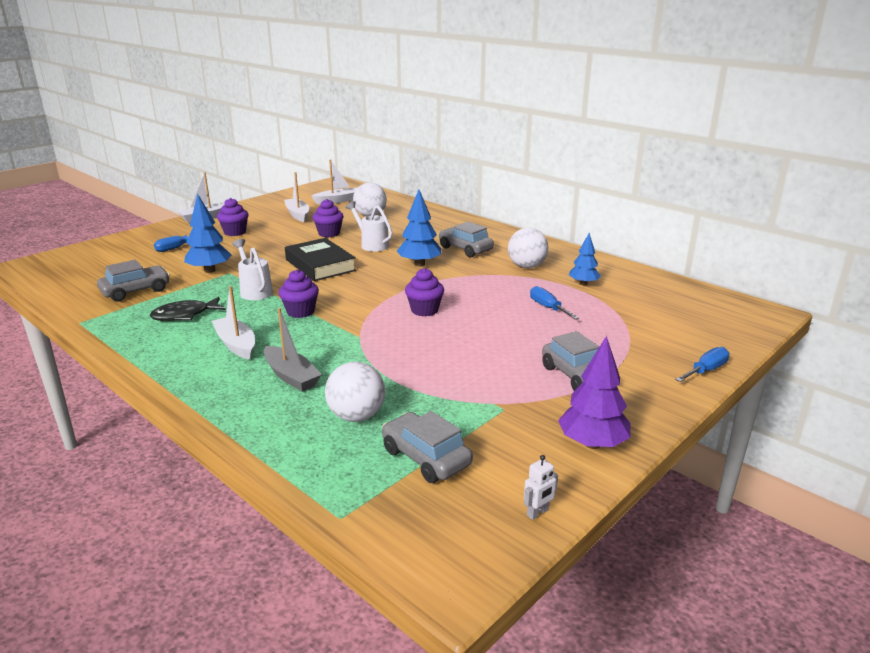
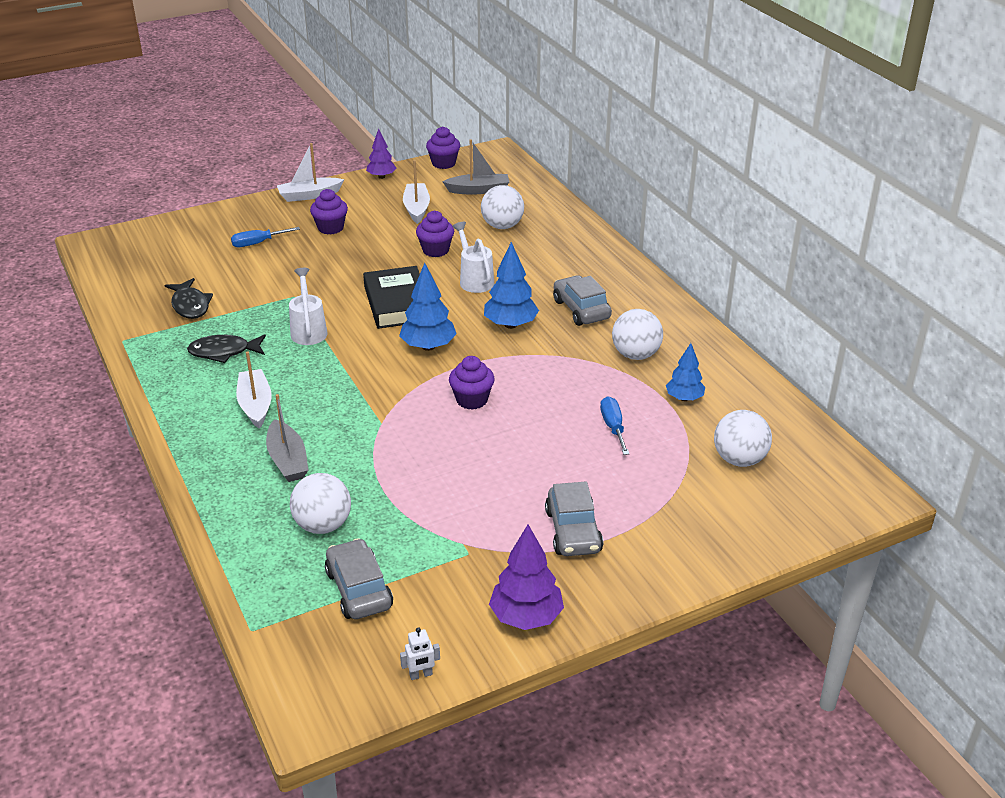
camera: 20 degrees right, 10 degrees up
grey car [97,260,170,302] -> black fish [165,278,213,319]
blue tree [184,194,232,273] -> blue tree moved to [399,263,457,351]
purple cupcake [279,269,319,318] -> purple cupcake moved to [426,126,460,169]
white boat [311,160,357,204] -> grey boat [442,139,509,195]
blue screwdriver [675,347,729,382] -> none
none -> purple tree [366,129,397,179]
none -> white ball [714,410,772,467]

